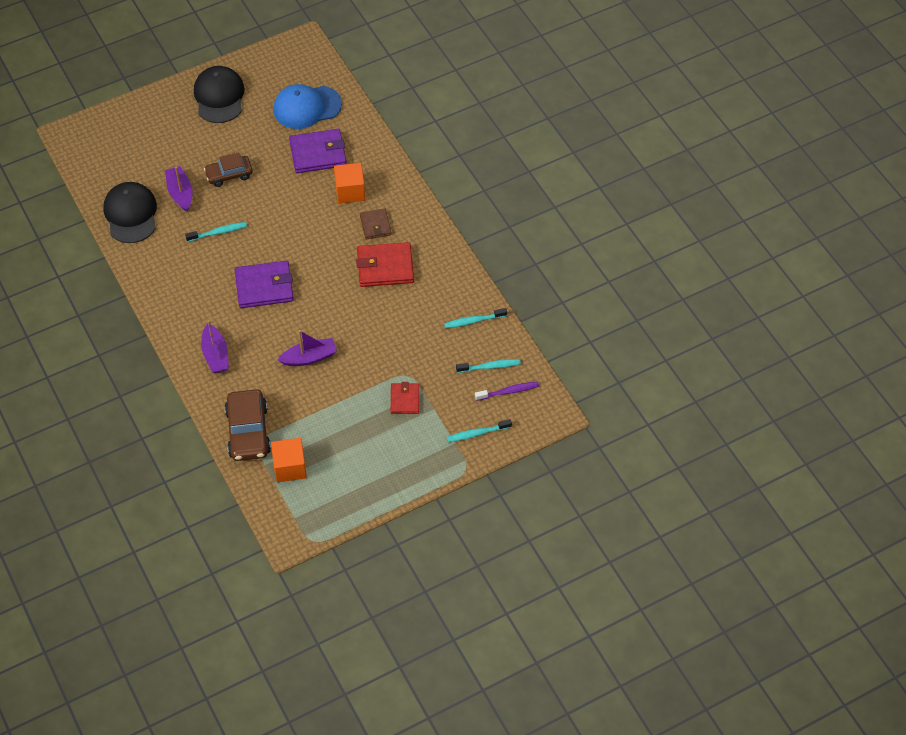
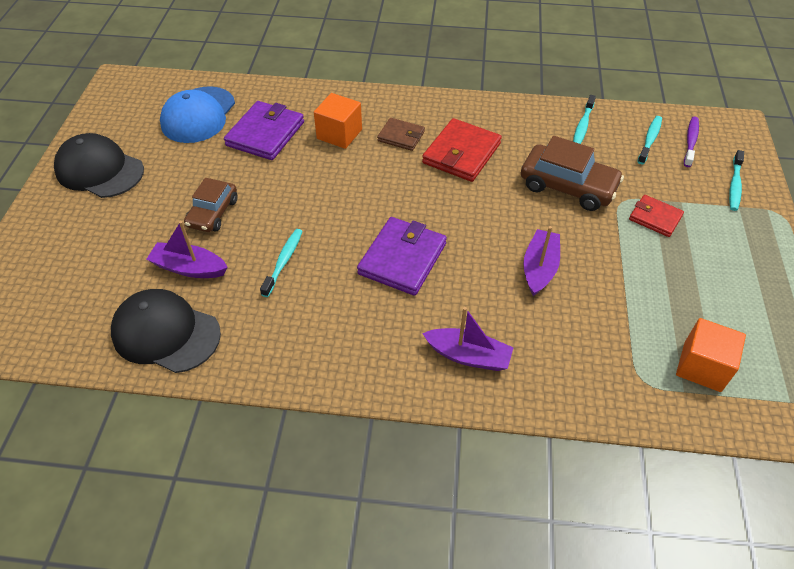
camera: 55 degrees left, 5 degrees down
brown car [224,389,271,461] -> brown car moved to [521,136,624,211]

